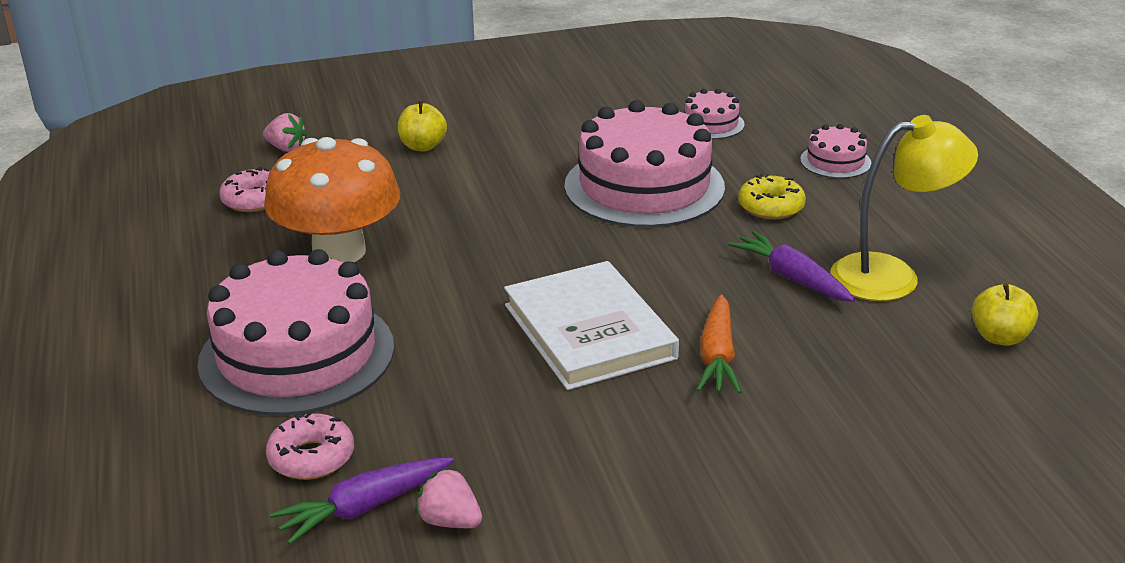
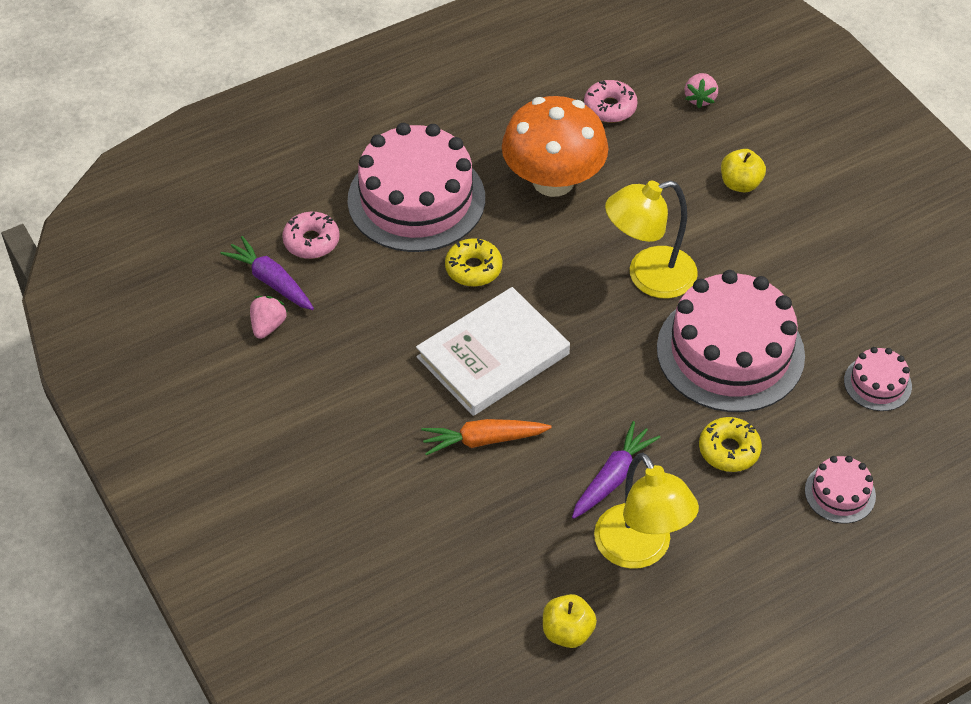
camera: 75 degrees right, 20 degrees up
none -> yellow donut [445,238,502,287]
none -> yellow lamp [605,181,698,299]

